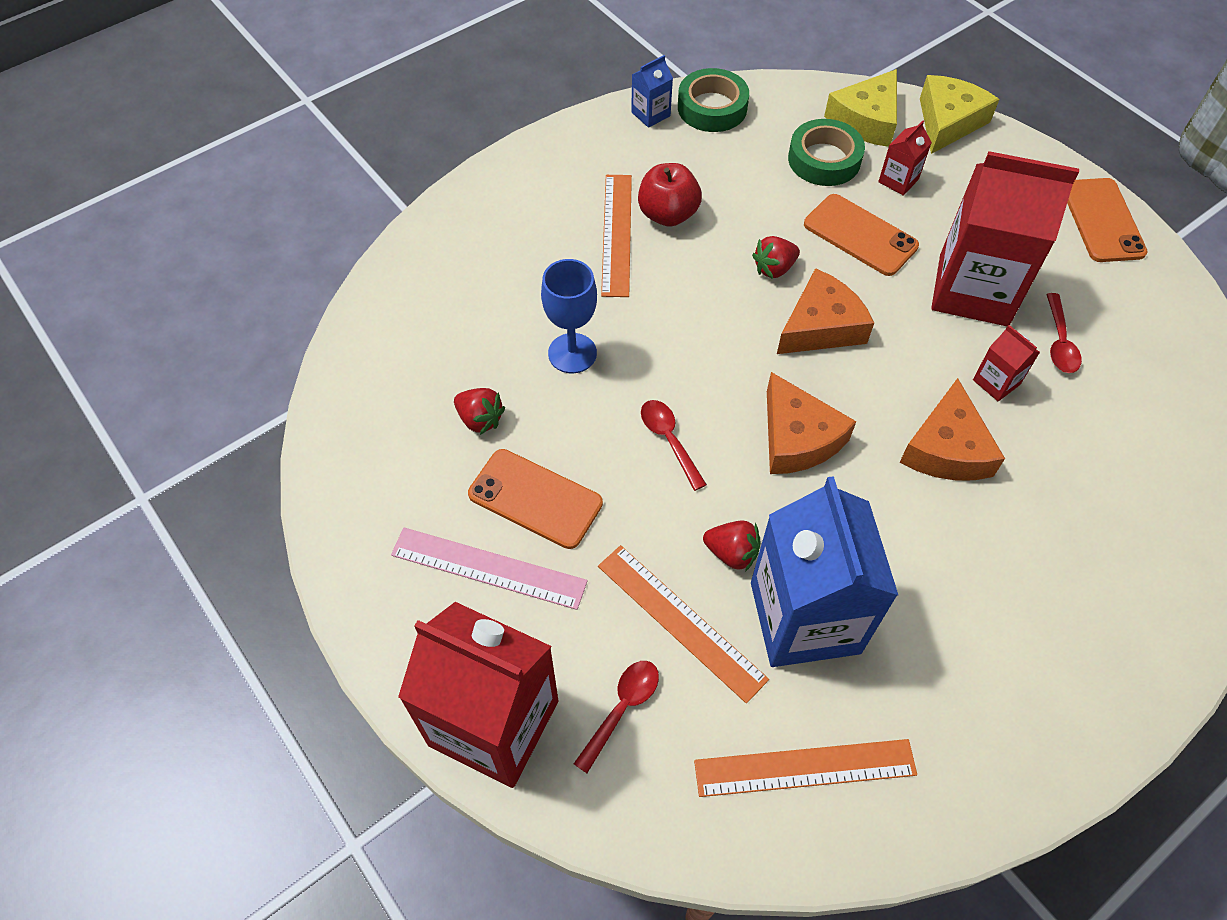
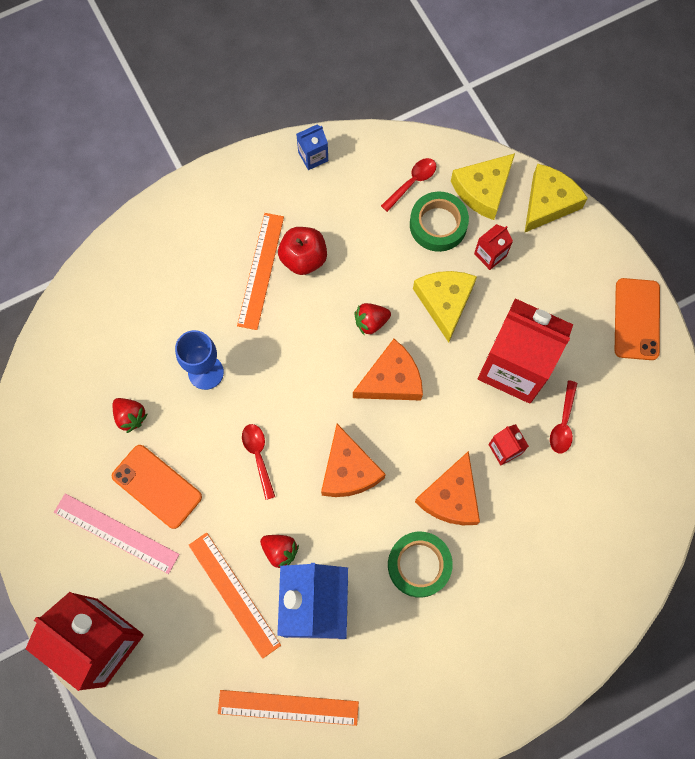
camera: 10 degrees right, 15 degrees up
red spoon [574,661,659,773] -> red spoon moved to [381,158,436,212]
green tape [678,68,749,132] -> green tape moved to [388,532,453,598]
orange phone [804,194,919,276] -> yellow cheese [413,271,477,342]

